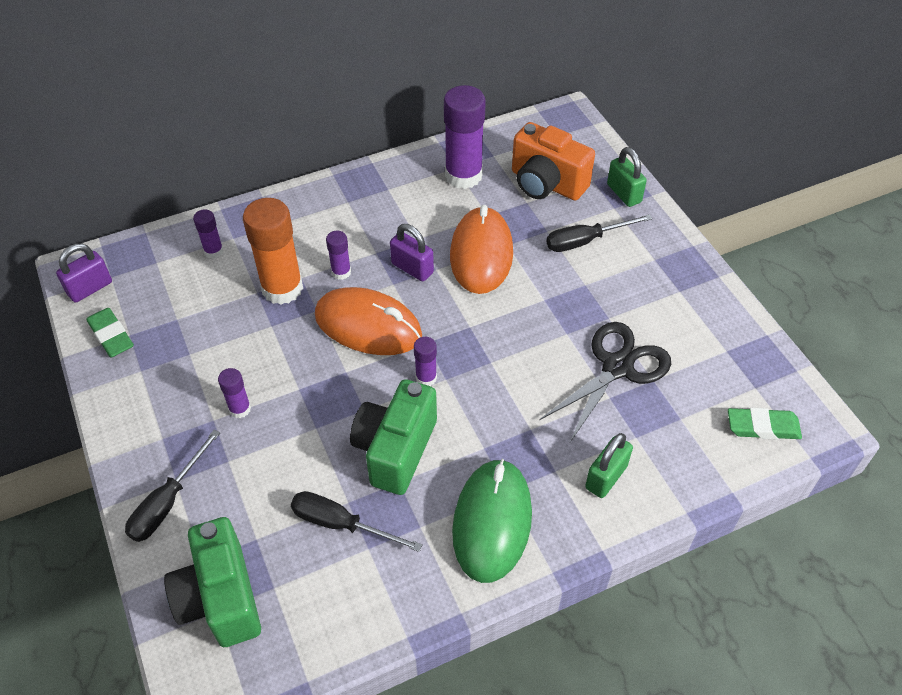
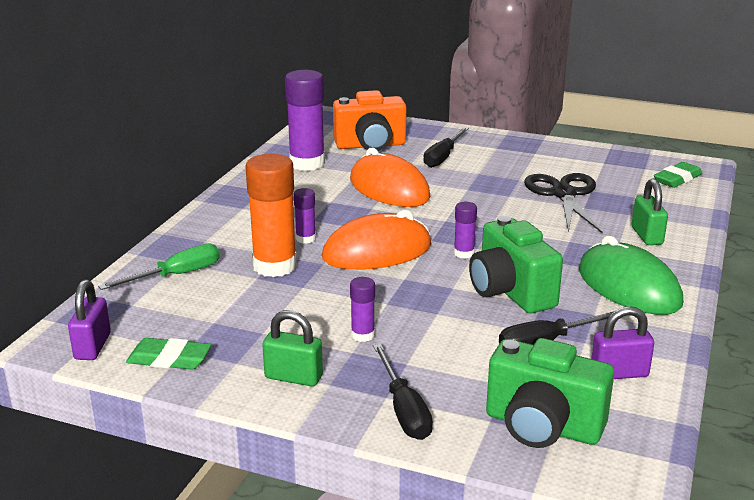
camera: 45 degrees left, 25 degrees down
purple glue stick [193,209,224,258] -> green screwdriver [98,244,220,290]
purple padlock [390,224,434,281] -> purple padlock moved to [591,306,654,379]
green padlock [607,147,647,207] -> green padlock moved to [262,310,323,387]

